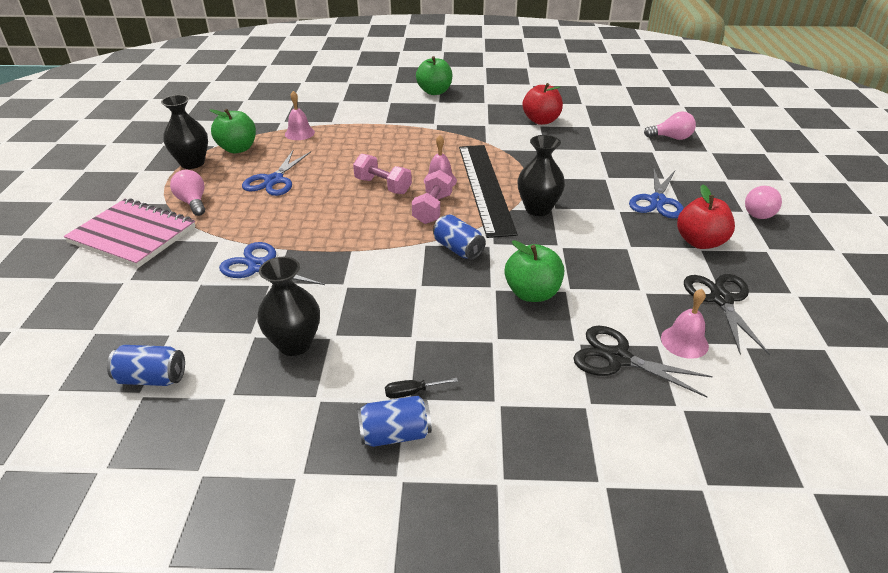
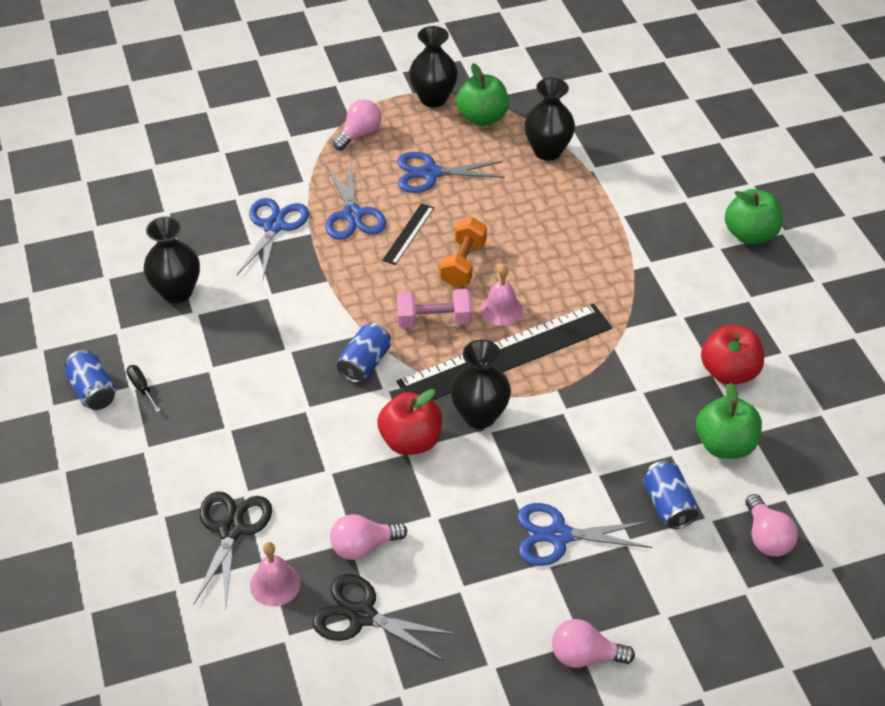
camera: 70 degrees right, 10 degrees up
pink notebook [64,198,196,268] -> none
blue can [107,345,185,386] -> blue can moved to [643,460,698,529]
pink bell [285,91,315,140] -> black vase [524,78,575,161]
pink dumbbell [353,153,412,194] -> orange dumbbell [440,217,487,287]
green apple [505,240,564,302] -> green apple moved to [696,383,762,459]
red apple [677,185,735,249] -> red apple moved to [377,389,442,455]
black scissors [684,274,770,355] -> black scissors turned 135 degrees counterclockwise [313,574,457,661]
none -> blue scissors [325,161,386,240]
none -> pink light bulb [330,514,407,560]
none -> black ruler [382,203,434,265]

